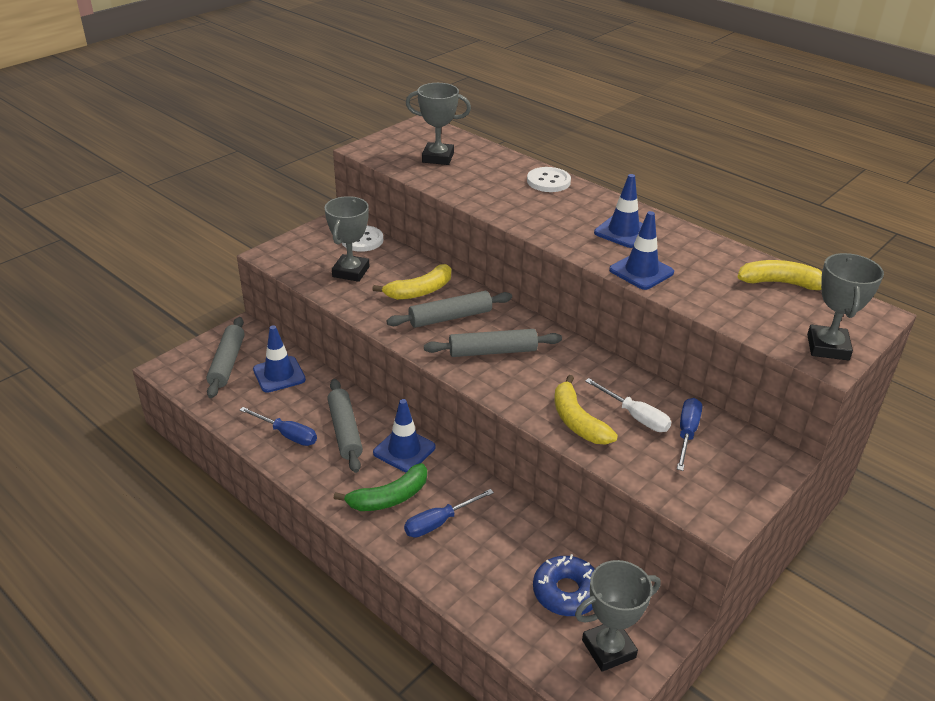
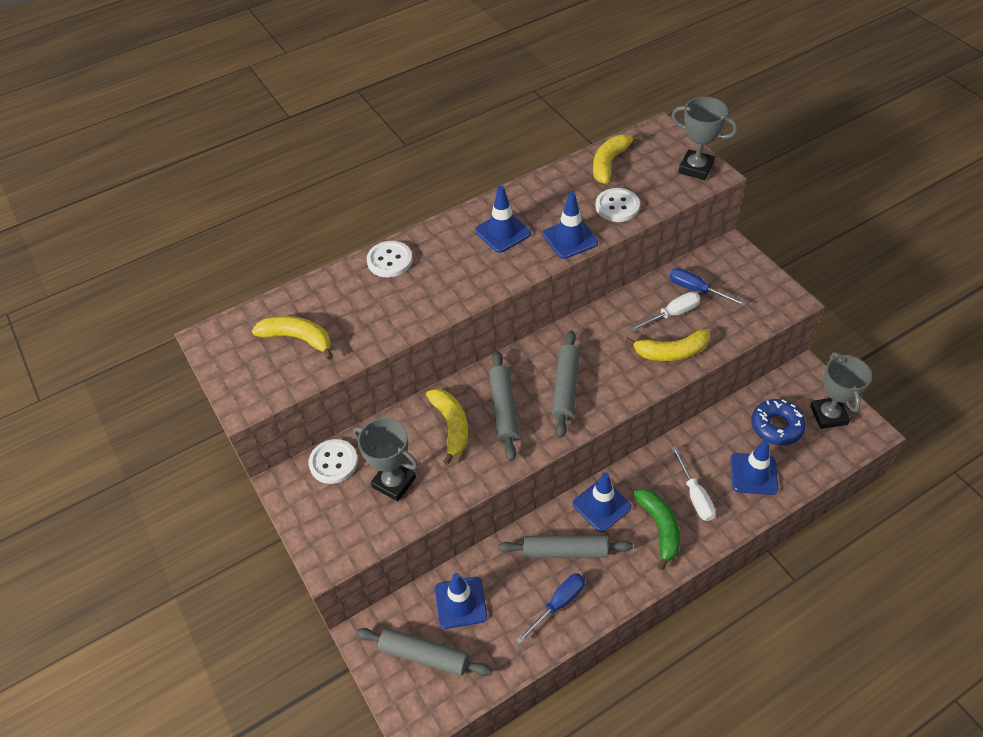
camera: 70 degrees left, 15 degrees up
blue screwdriver [404,489,494,538] -> white screwdriver [672,446,716,521]
grey trophy [406,83,471,165] -> yellow banana [252,316,333,360]
none -> white button [595,188,640,222]
none -> blue traffic cone [730,440,778,495]

